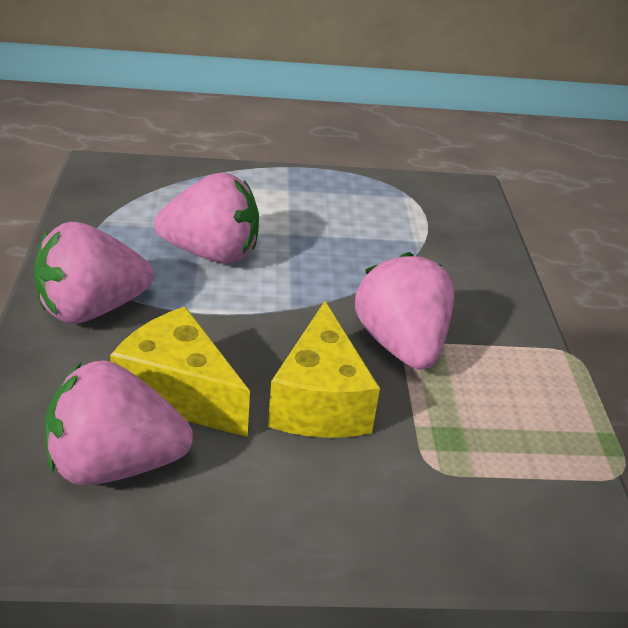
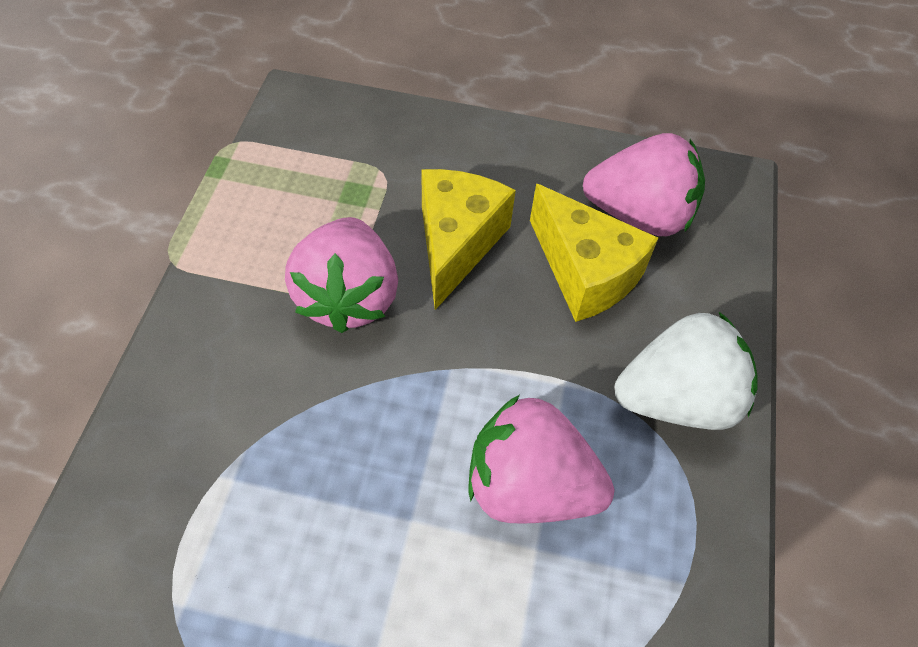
camera: 165 degrees left, 20 degrees up
pink strawberry [34,222,153,324] -> white strawberry [615,312,758,430]

